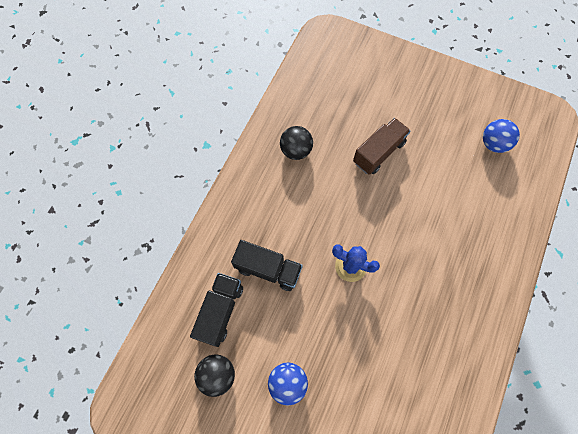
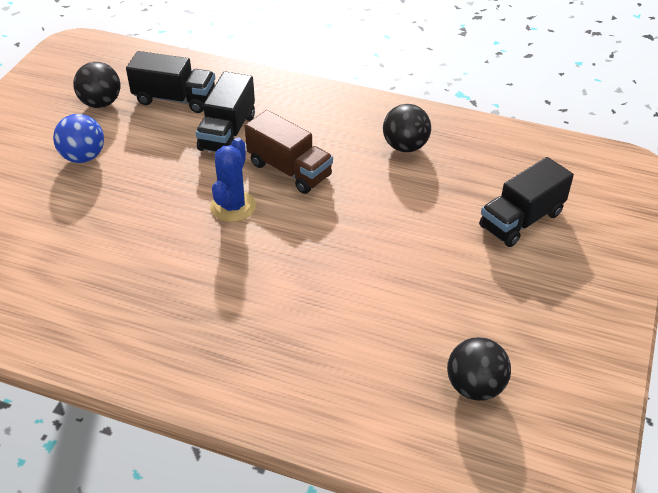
camera: 85 degrees right, 25 degrees down
brown truck [353,118,411,175] -> brown truck moved to [245,110,333,194]
blue ball [483,119,520,153] -> black ball [447,337,511,401]
none -> black truck [479,157,574,247]

